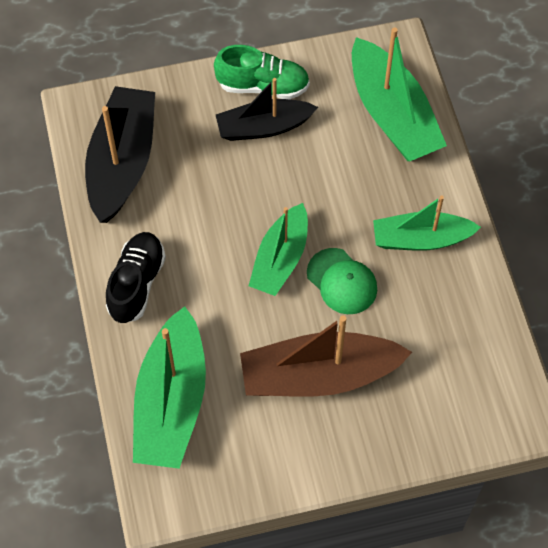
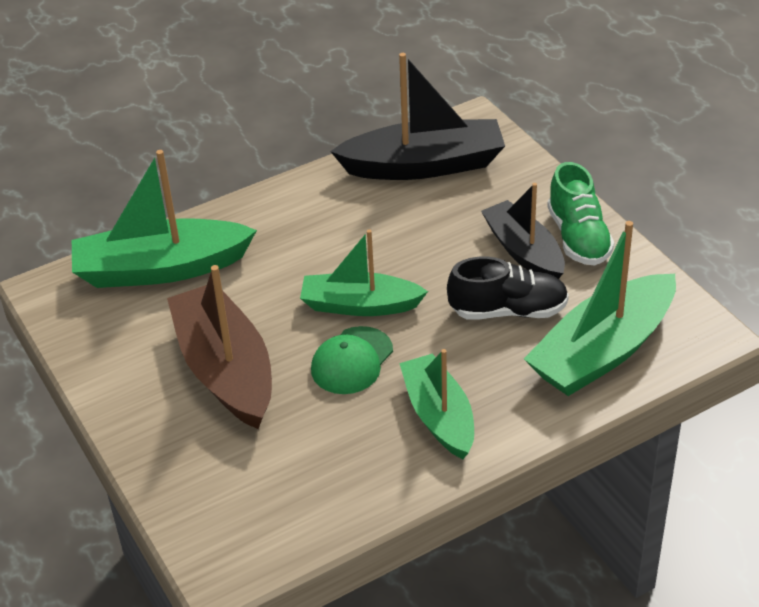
camera: 75 degrees right, 20 degrees down
black shoe [106,232,166,323] -> black shoe moved to [447,257,569,320]

